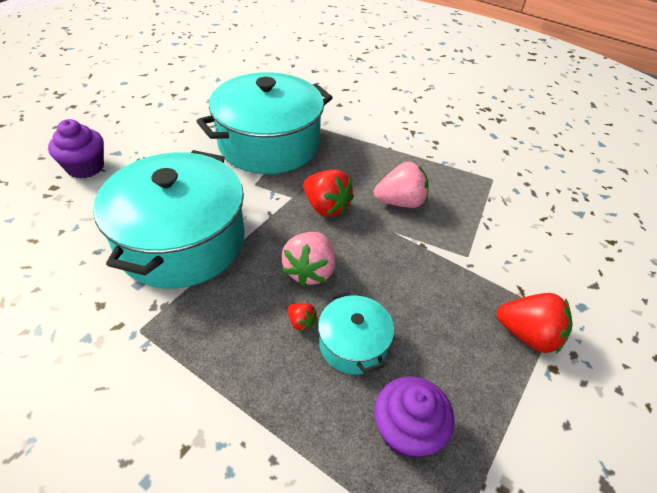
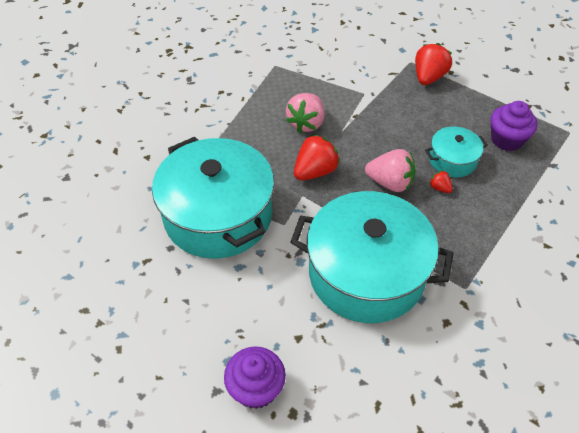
camera: 85 degrees left, 5 degrees up
red strawberry [288,303,317,331] -> red strawberry turned 90 degrees counterclockwise [429,170,453,193]
pink strawberry [374,161,429,208] -> pink strawberry turned 150 degrees counterclockwise [286,93,324,133]

